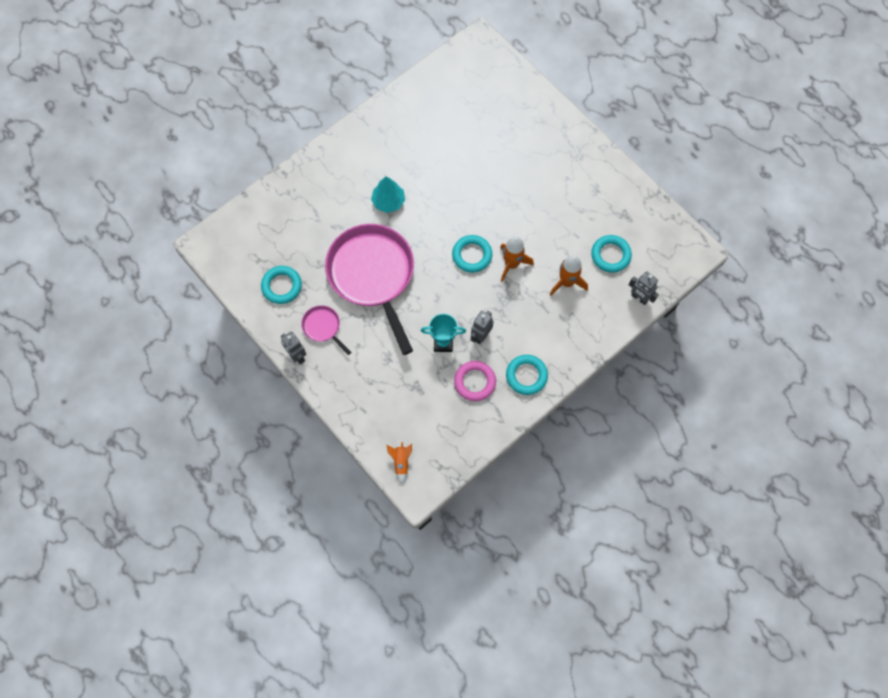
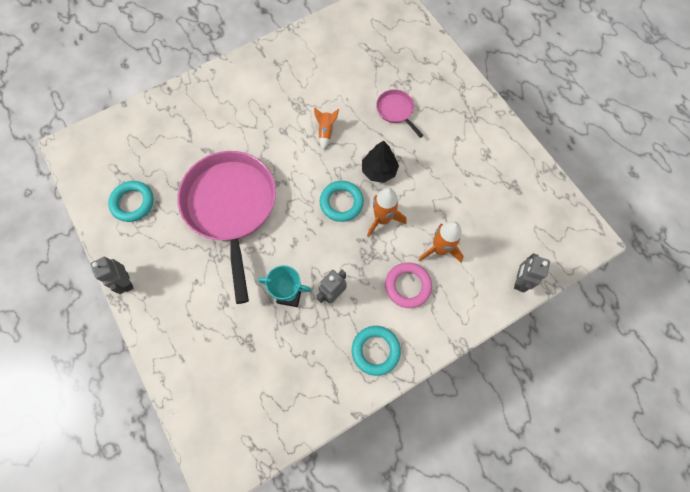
camera: 10 degrees right, 0 degrees up
pink pan [301,305,351,355] -> pink pan moved to [376,89,424,138]
turquoise tree [371,177,405,213] -> none
orange rocket [387,442,412,485] -> orange rocket moved to [314,107,339,150]
pink ring [454,361,496,401] -> pink ring moved to [385,262,432,308]
turquoise ring [591,235,632,273] -> none
grey robot [629,271,659,305] -> grey robot turned 60 degrees clockwise [514,253,550,293]
none -> black tree [362,141,399,183]

